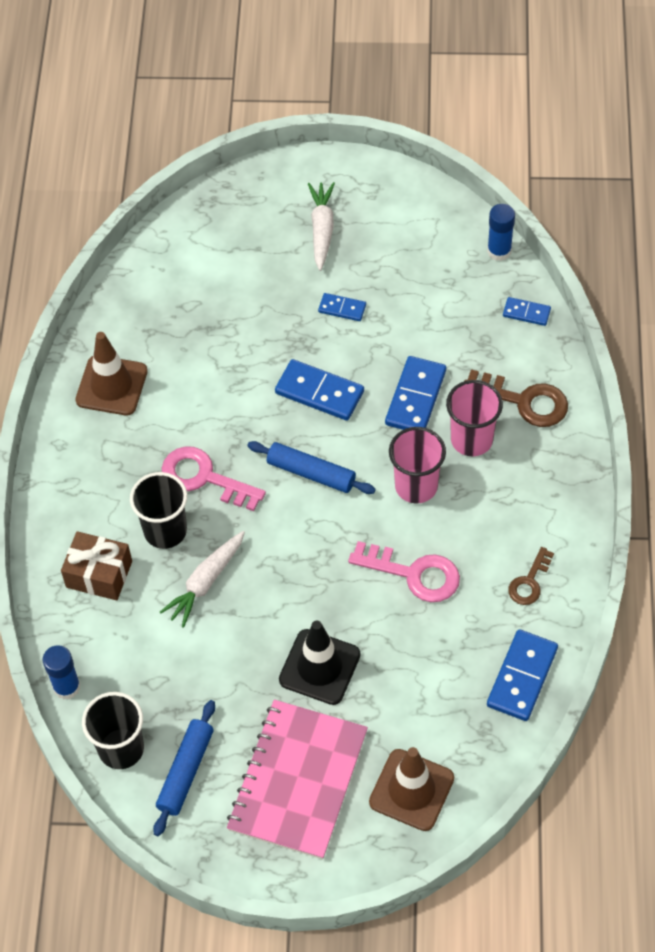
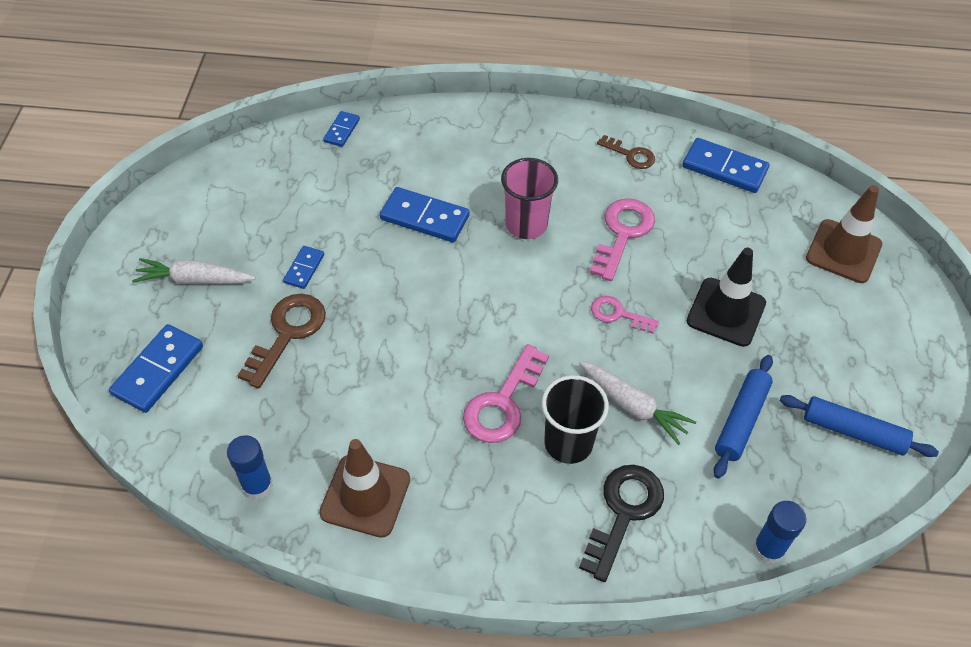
camera: 90 degrees left, 5 degrees down
brown gift [61,531,132,600] -> black key [579,465,664,582]
black cup [82,692,144,769] -> none
pink notebook [227,700,368,859] -> none
blue rolling pin [247,441,376,494] -> blue rolling pin moved to [714,355,773,478]
blue domino [275,359,364,421] -> blue domino moved to [109,324,203,413]
pink cup [446,380,503,456] -> none
brown key [464,369,568,427] -> brown key moved to [237,294,326,389]
blue glue stick [487,204,515,261] -> blue glue stick moved to [227,435,273,500]
none -> pink key [591,296,659,334]

